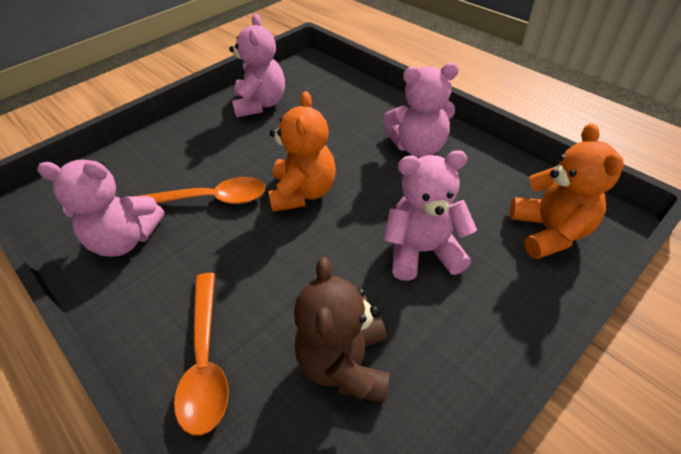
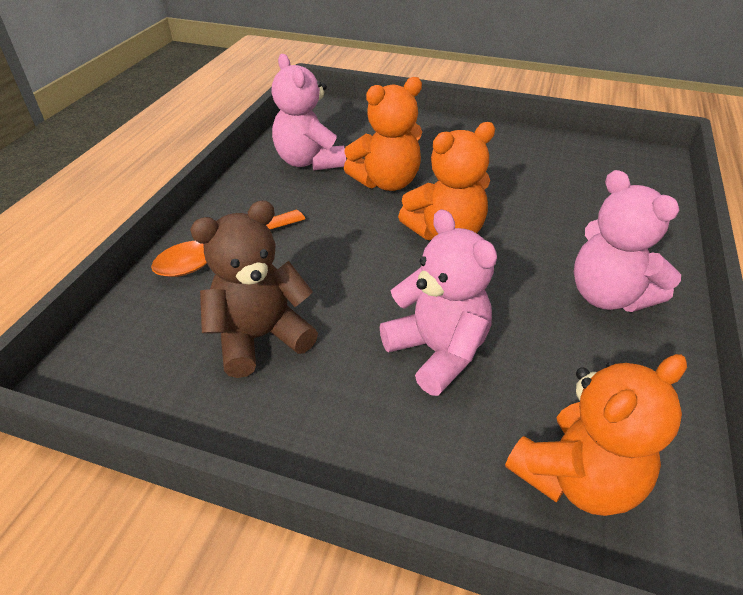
camera: 60 degrees right, 5 degrees down
orange spoon [133,177,266,204] -> orange teddy bear [344,77,422,191]
pink teddy bear [229,14,285,118] -> none

